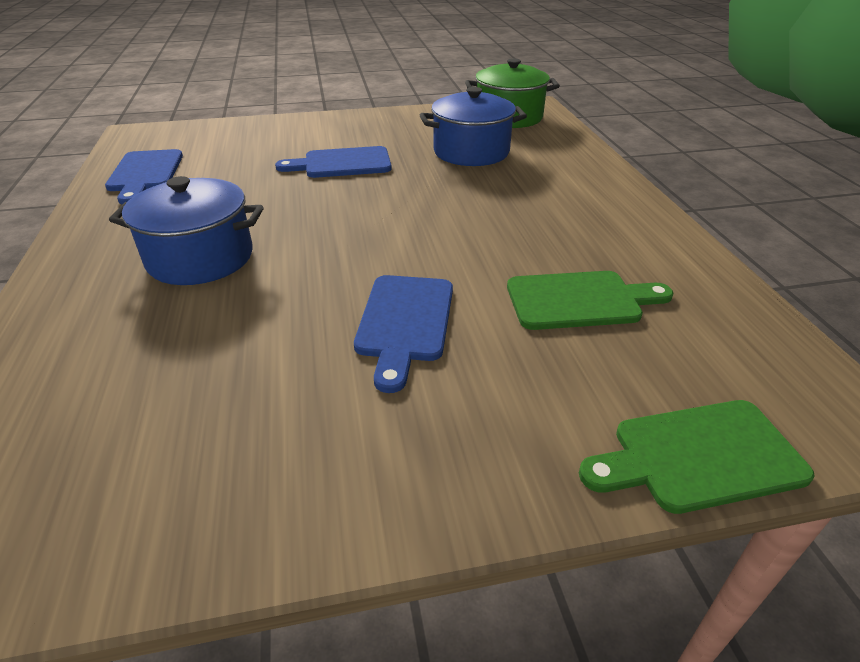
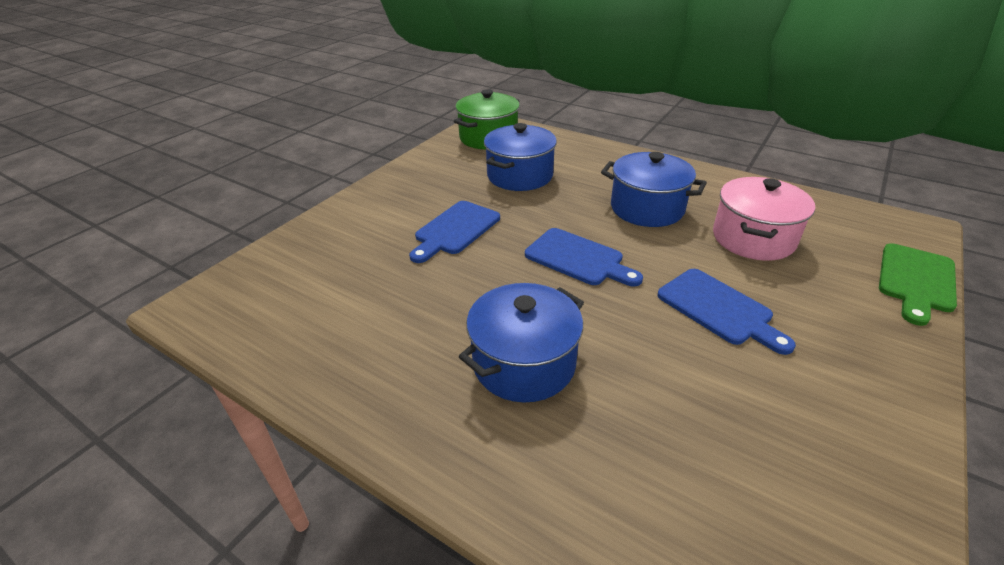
camera: 45 degrees left, 0 degrees up
blue cutting board [105,149,183,204] -> blue cutting board moved to [525,228,643,286]
green cutting board [507,271,674,330] -> pink pot [713,177,815,261]
none -> blue pot [601,152,707,227]

